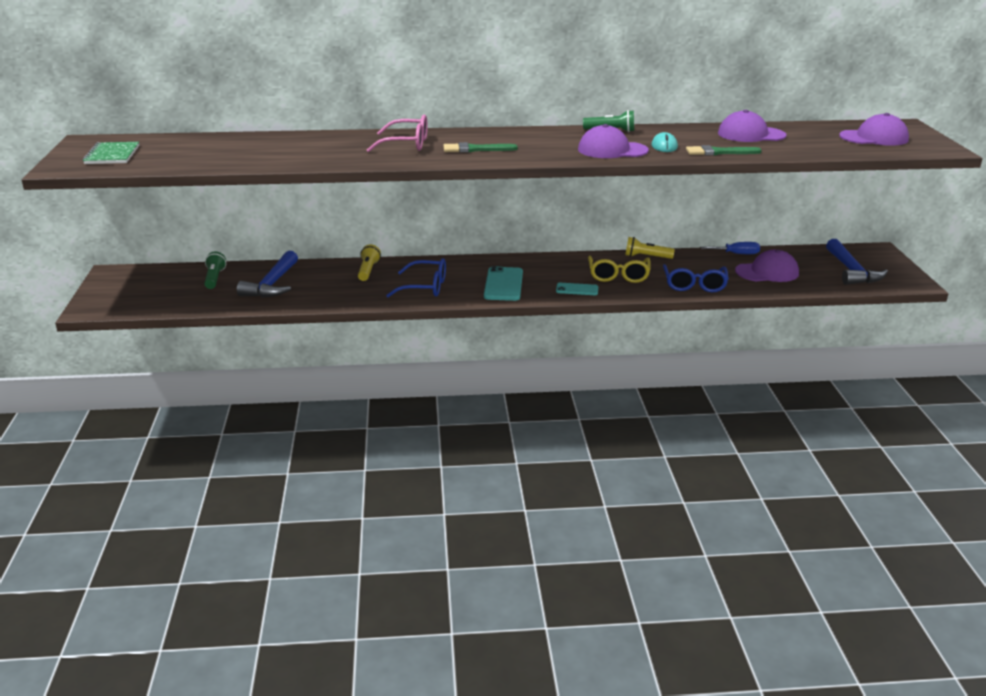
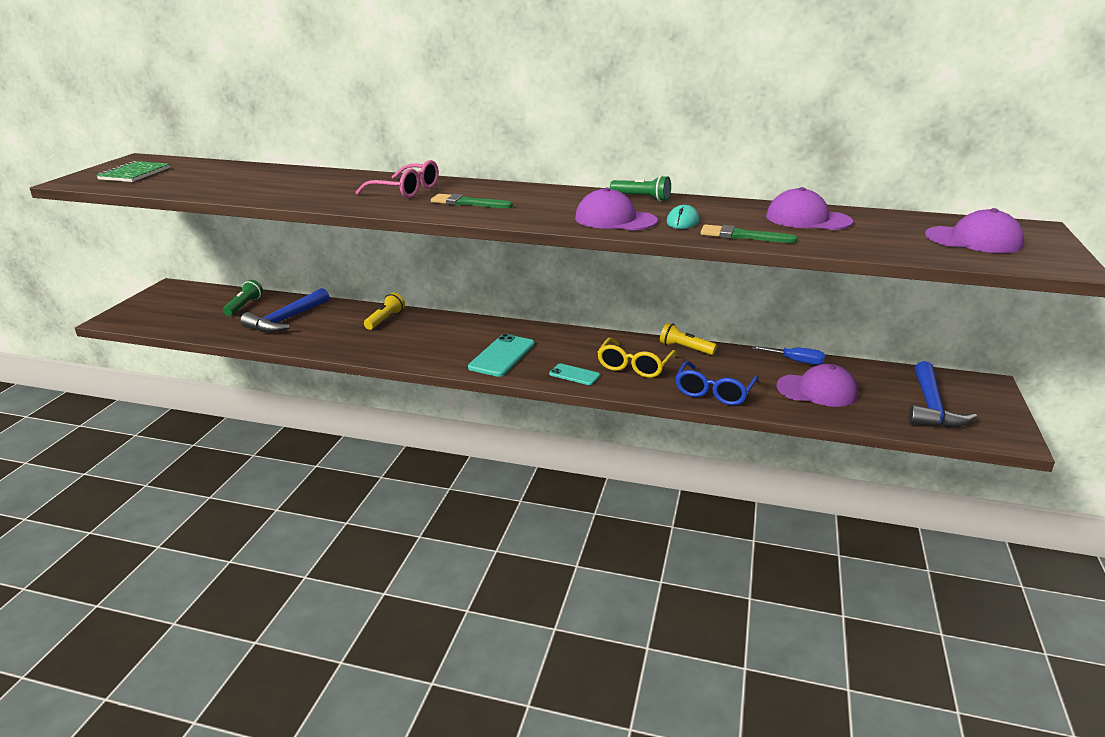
camera: 20 degrees right, 0 degrees up
blue glasses [386,258,446,297] -> none

